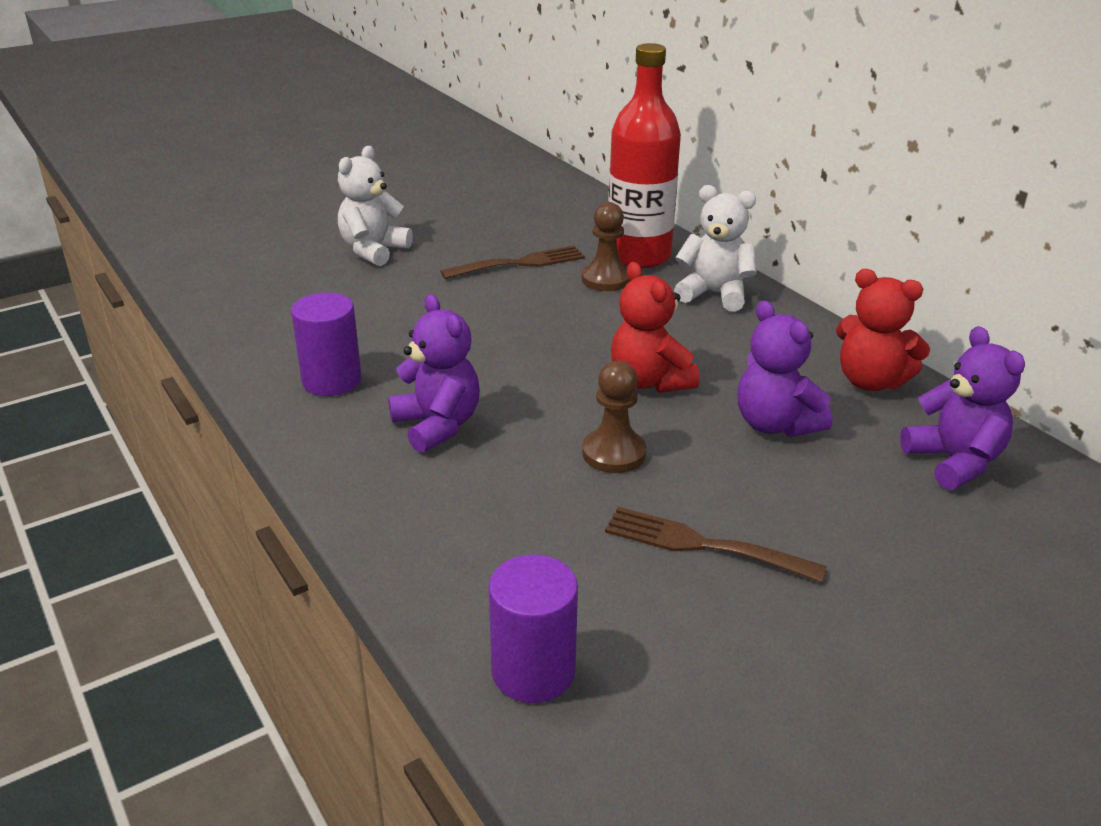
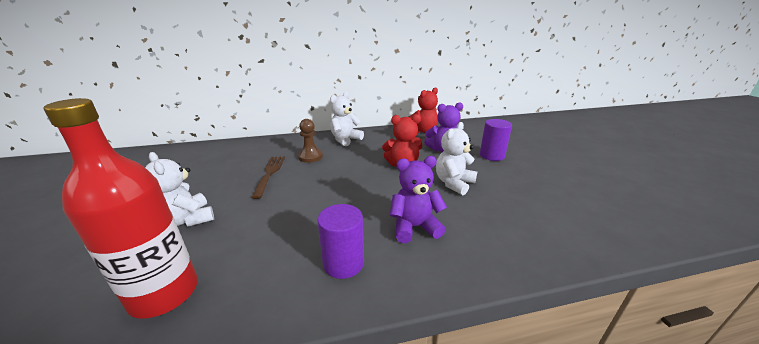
camera: 70 degrees left, 5 degrees down
purple cylinder [488,554,578,703] -> purple cylinder moved to [480,119,512,161]
brown pawn [582,361,646,473] -> white teddy bear [436,122,477,195]
brown fork [605,507,827,583] -> none
red bottle [608,43,681,268] -> red bottle moved to [44,98,198,319]
purple teddy bear [900,326,1025,490] -> none

